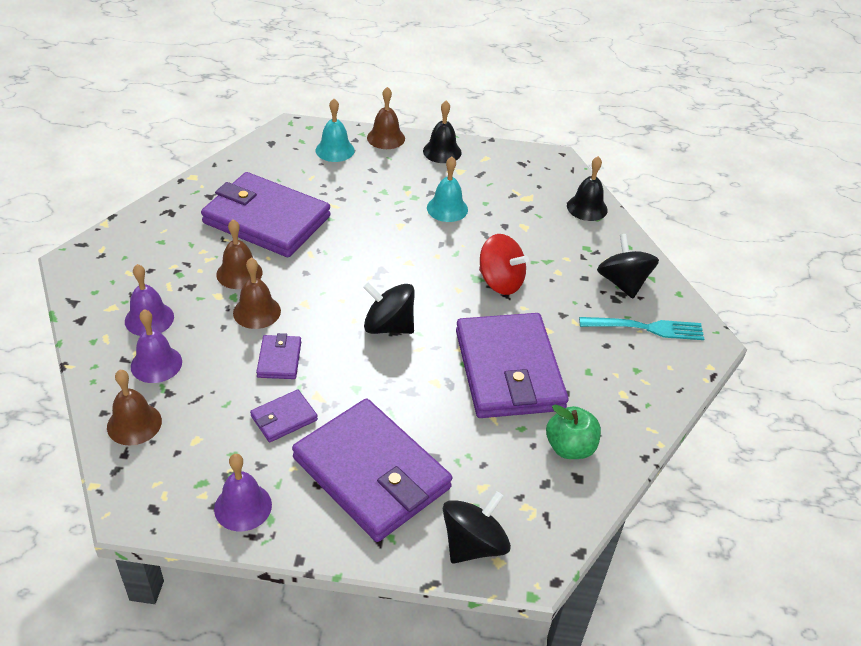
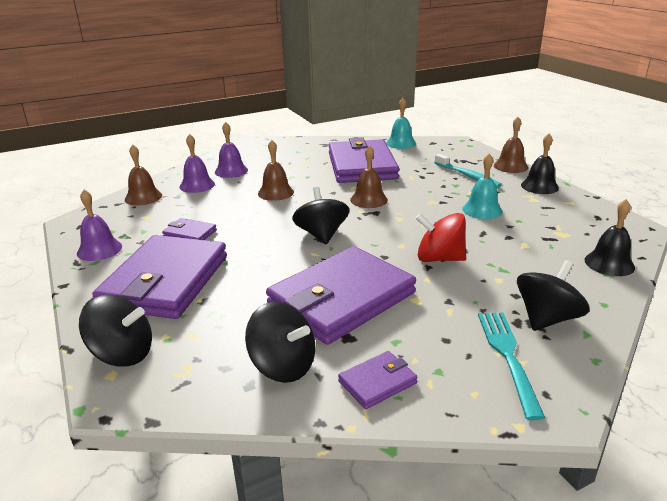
camera: 60 degrees right, 15 degrees down
brown bell [216,220,262,289] -> brown bell moved to [350,145,388,208]
purple wallet [256,333,301,379] -> purple wallet moved to [338,351,417,409]
turquoise bell [316,99,355,162] -> turquoise bell moved to [386,98,416,149]
red spinning top [479,234,529,295] -> red spinning top turned 105 degrees clockwise [416,213,466,262]
green apple [546,405,601,459] -> black spinning top [245,302,315,383]
turquoise fork [579,317,704,340] -> turquoise fork turned 150 degrees counterclockwise [478,312,545,420]
none -> turquoise toothbrush [434,154,502,188]

